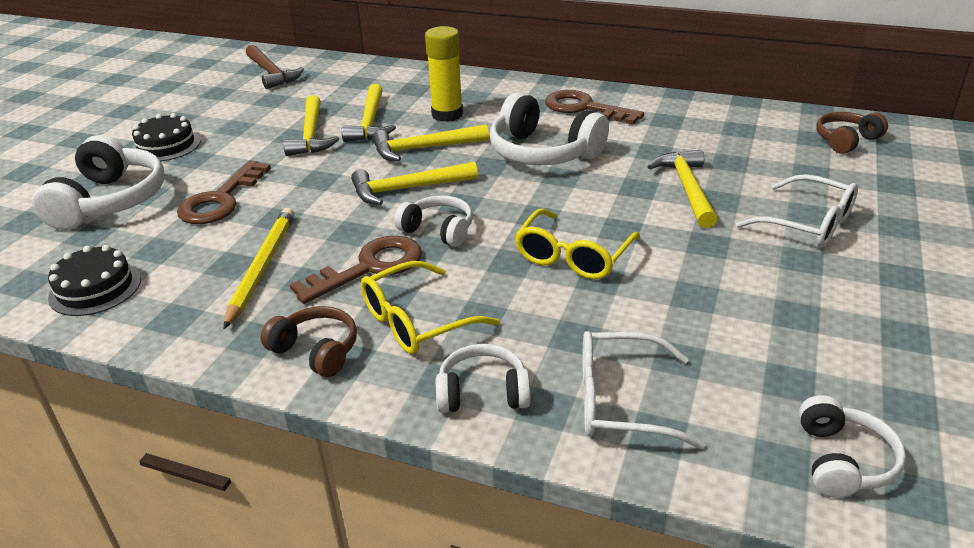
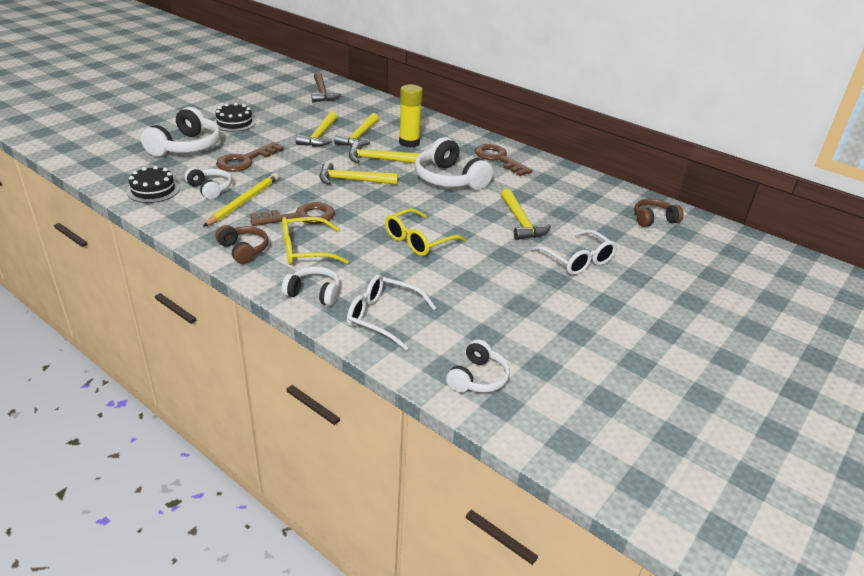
camera: 15 degrees right, 0 degrees up
white headphones [394,195,473,247] -> white headphones moved to [185,167,232,200]
yellow hammer [648,150,717,228] -> yellow hammer turned 150 degrees clockwise [501,189,551,240]

